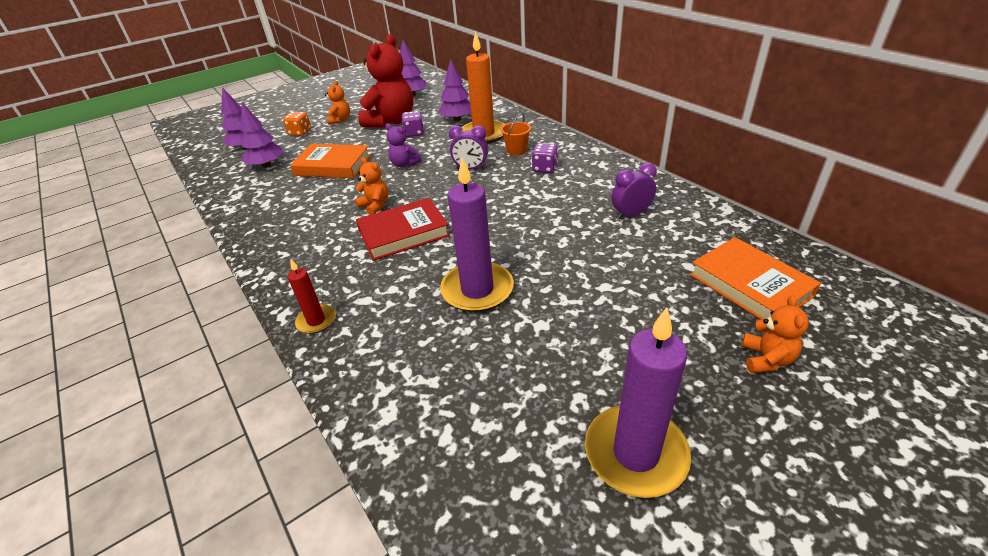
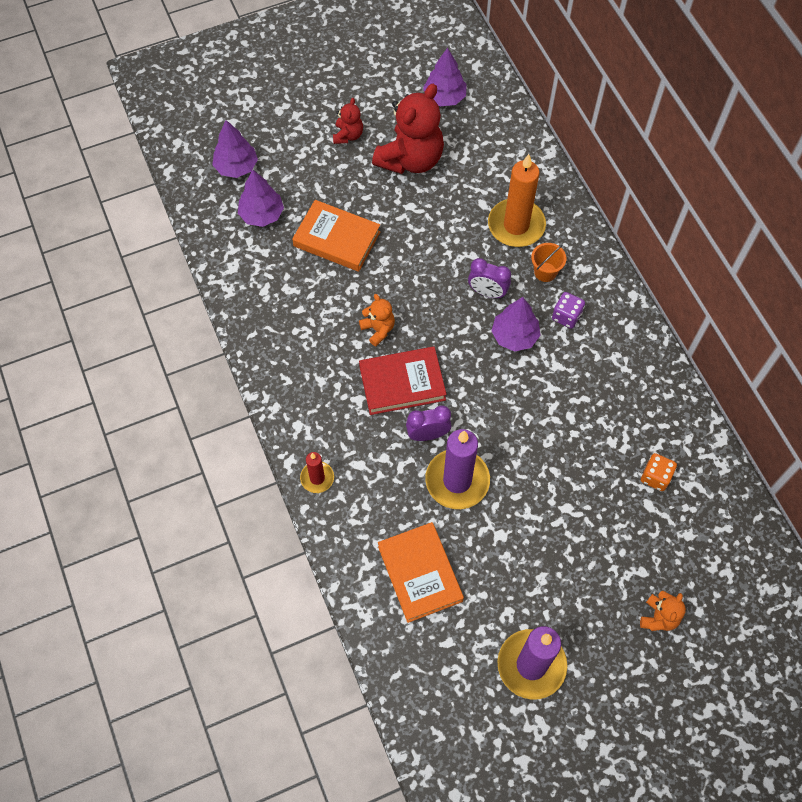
camera: 10 degrees right, 25 degrees up
orange dice [283,112,311,136] -> orange dice moved to [641,453,677,491]
orange teddy bear [325,81,350,125] -> red teddy bear [333,98,363,144]
purple teddy bear [385,123,422,168] -> none
purple dice [402,111,424,137] -> none
purple tree [438,59,471,121] -> purple tree moved to [492,297,541,352]
purple clock [611,163,657,220] -> purple clock moved to [406,405,452,441]
orange book [690,237,821,320] -> orange book moved to [378,522,464,623]

